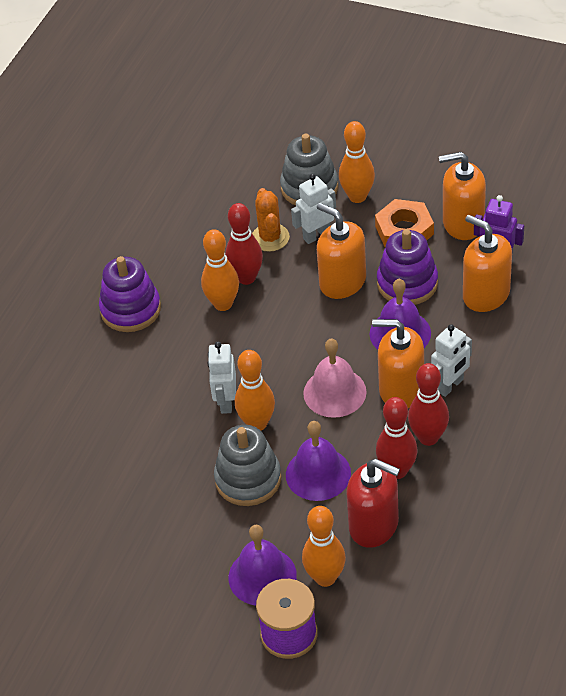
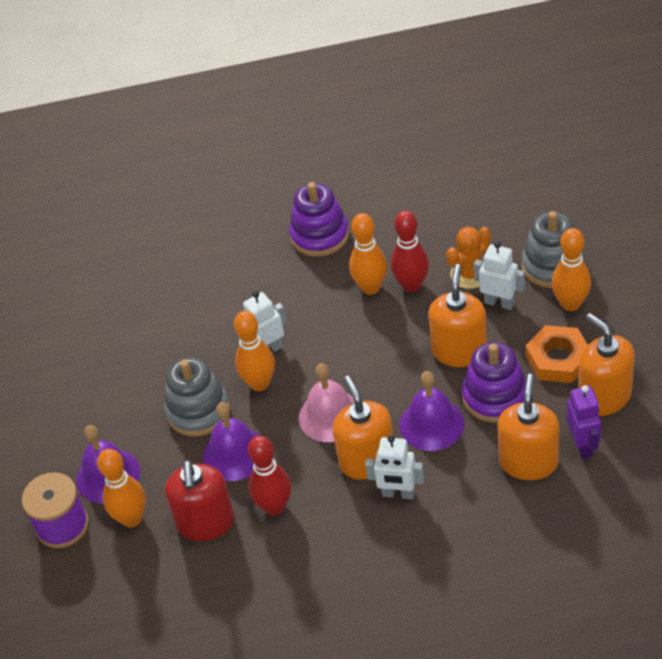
camera: 60 degrees right, 0 degrees up
red bowling pin [408,363,449,446] -> none

